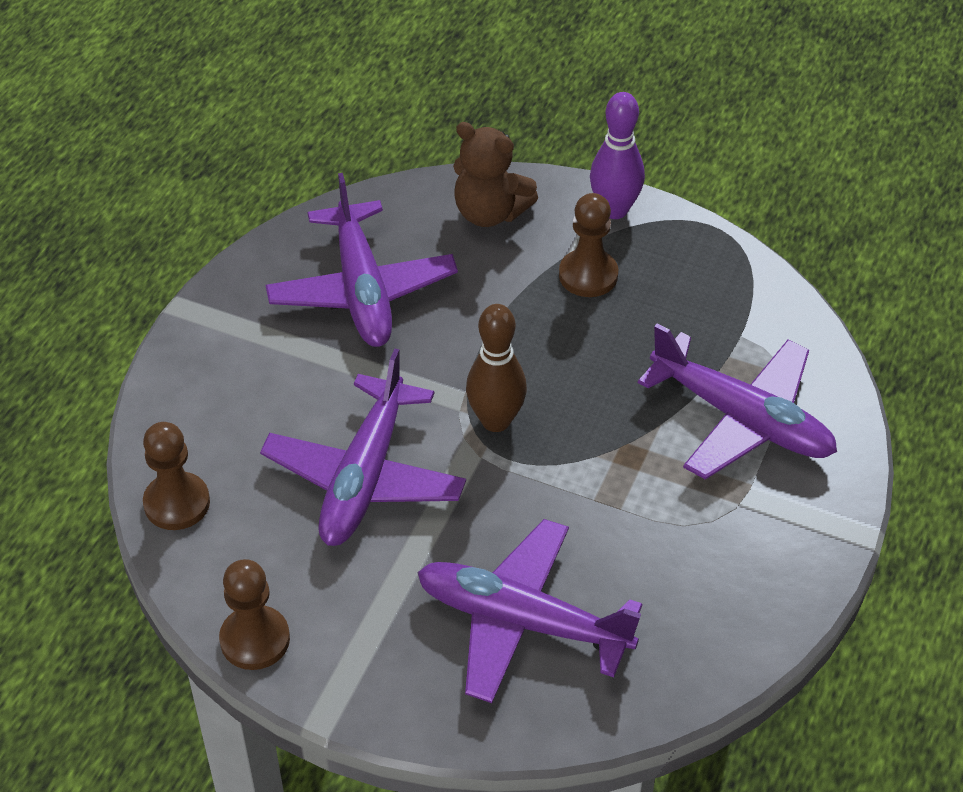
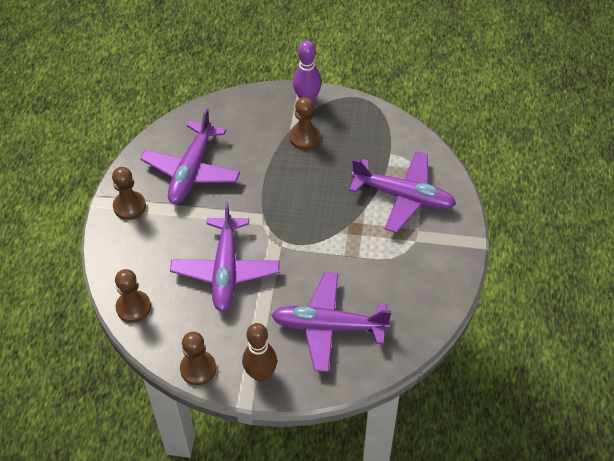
camera: 15 degrees left, 5 degrees up
purple plane [265,173,458,347] -> purple plane turned 45 degrees clockwise [140,108,240,204]
brown teddy bear [453,122,538,227] -> none
brown bowling pin [466,304,527,432] -> brown bowling pin moved to [242,323,277,382]
none -> brown pawn [112,167,146,220]

